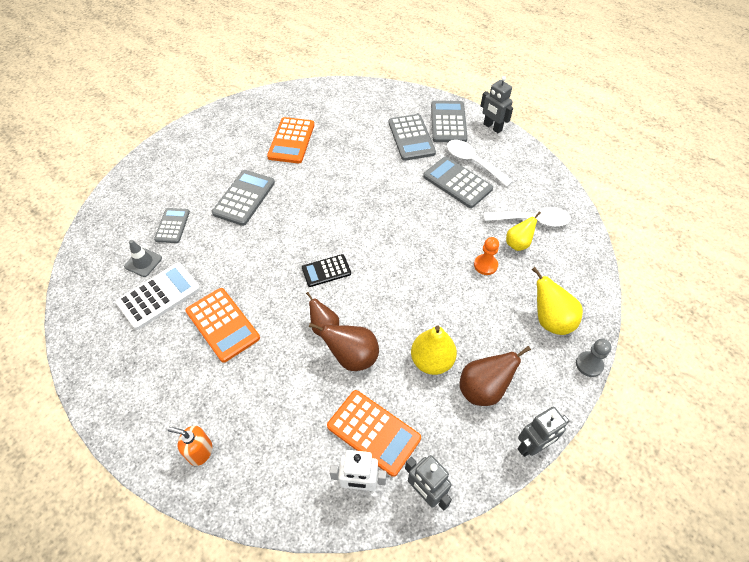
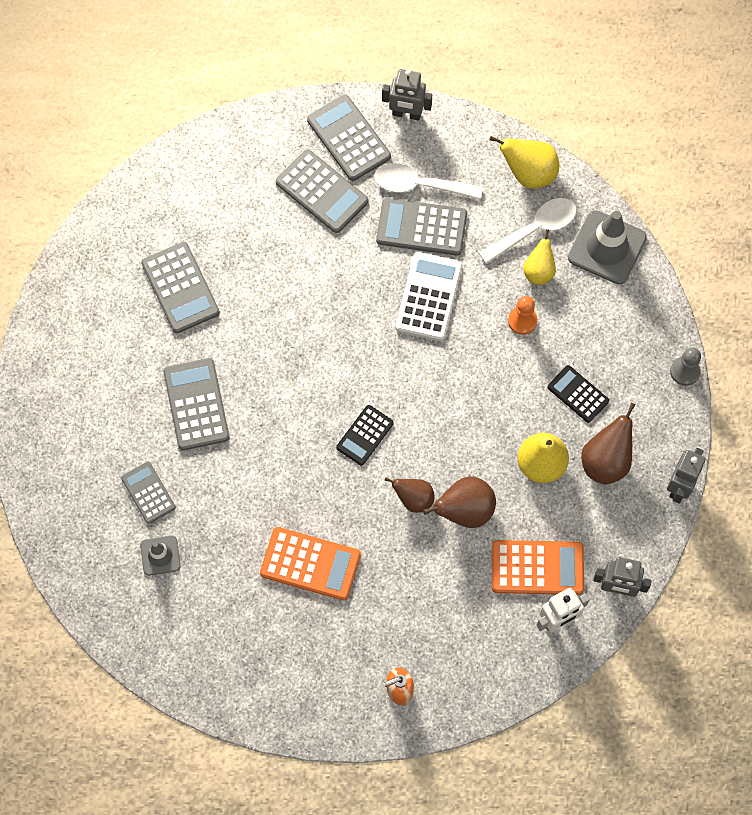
camera: 35 degrees left, 15 degrees up
white calculator [116,263,200,330] -> white calculator moved to [396,252,463,341]
orange calculator [267,117,315,163] -> grey calculator [141,242,220,333]
yellow pear [532,267,583,335] -> yellow pear moved to [489,136,559,189]
none -> black calculator [547,365,609,423]
none -> grey traffic cone [568,210,647,284]

